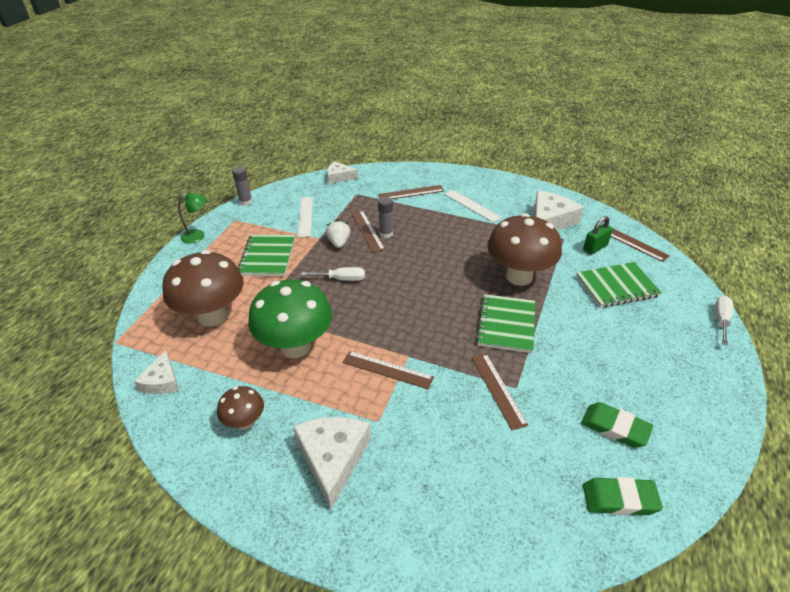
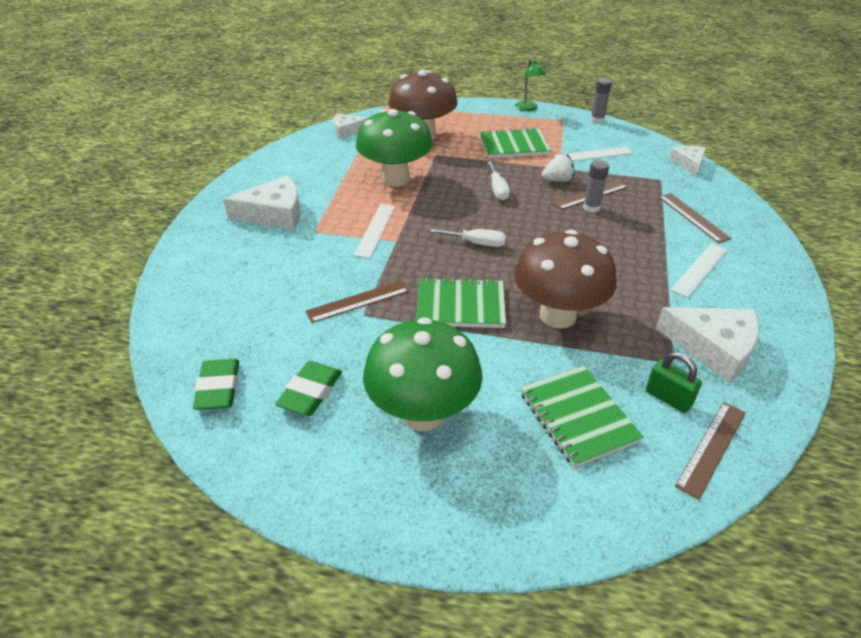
camera: 80 degrees right, 0 degrees up
brown mushroom [217,386,264,430] -> none
brown ruler [343,351,434,389] -> white ruler [354,204,395,258]
white screwdriver [715,296,733,345] -> white screwdriver moved to [430,229,506,247]
none -> green mushroom [363,317,483,431]

